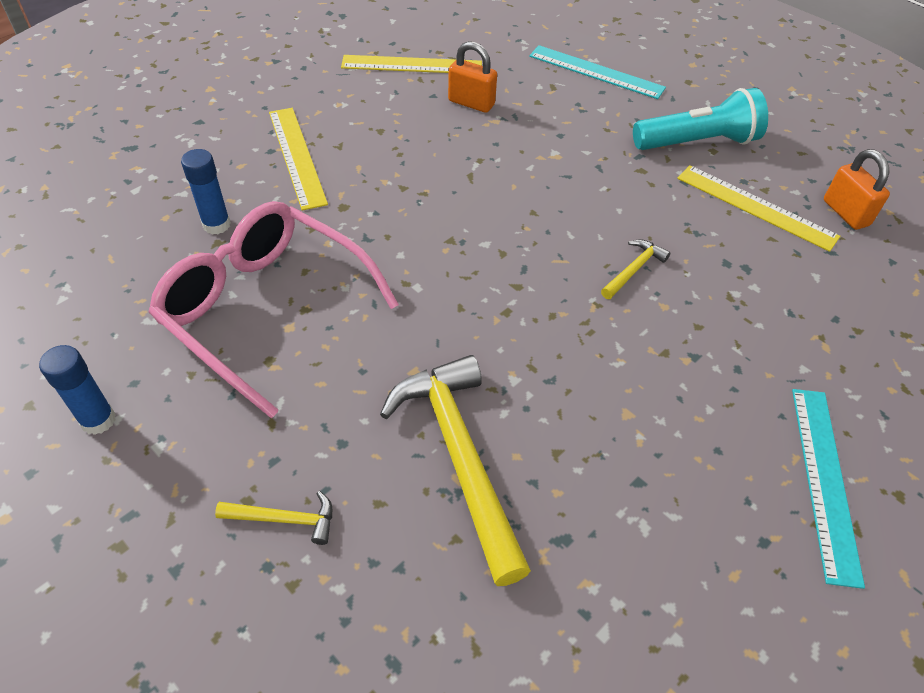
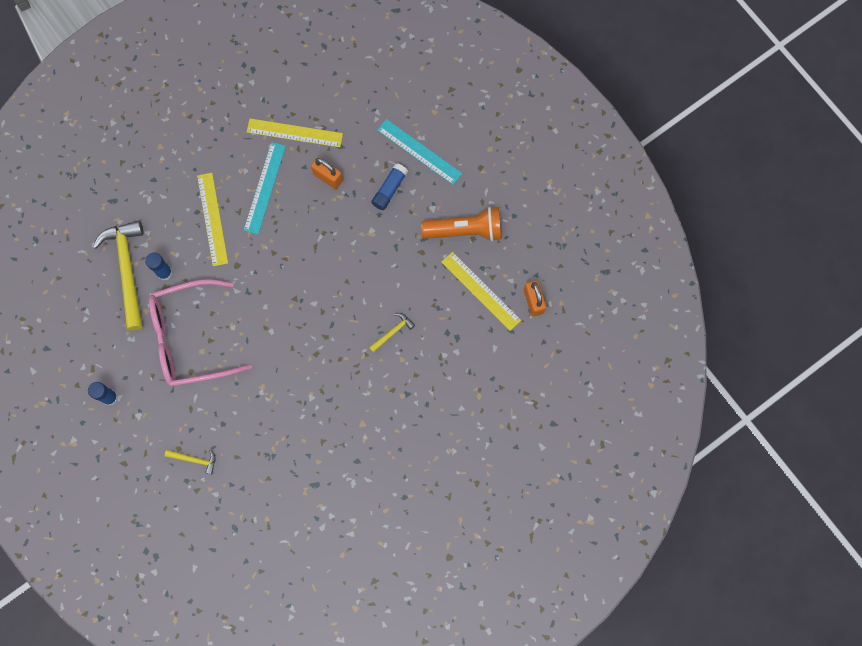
camera: 10 degrees right, 25 degrees up
pink glasses [149,201,399,418] -> pink glasses turned 60 degrees counterclockwise [149,279,252,386]
yellow hammer [380,355,531,586] -> yellow hammer moved to [92,220,143,330]
turquoise flashlight [633,88,768,150] -> orange flashlight [421,207,501,241]
turquoise ruler [792,389,865,589] -> turquoise ruler moved to [244,142,286,234]
none -> blue glue stick [371,163,408,210]

